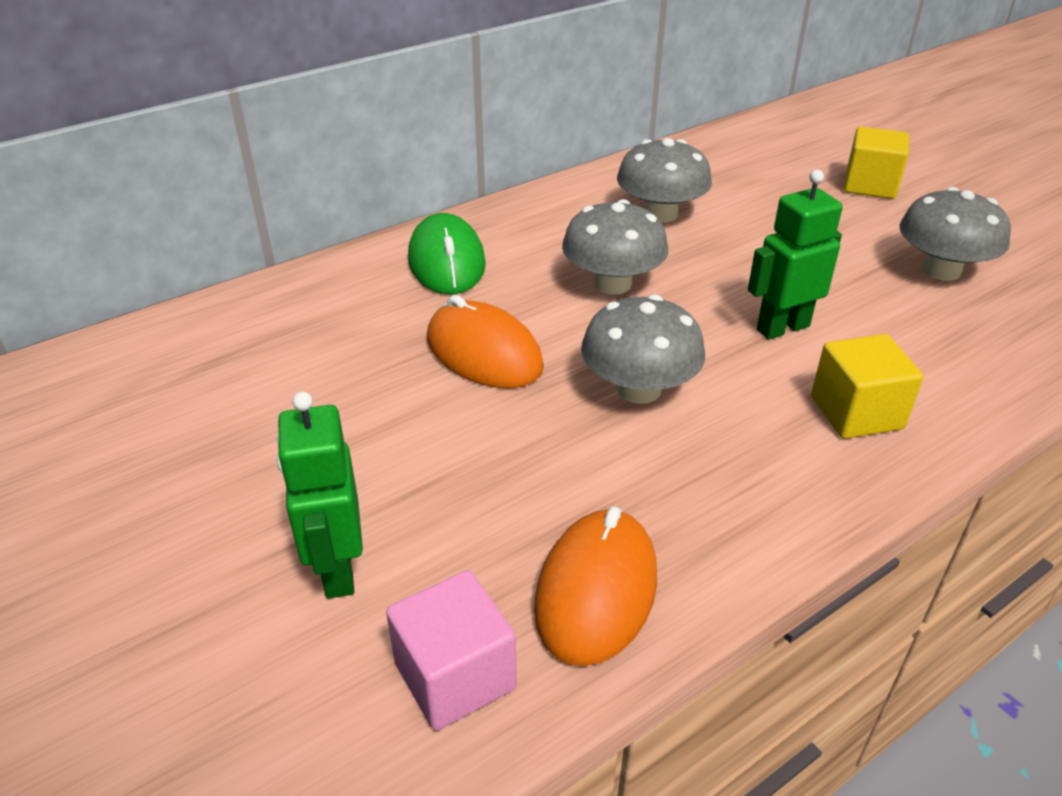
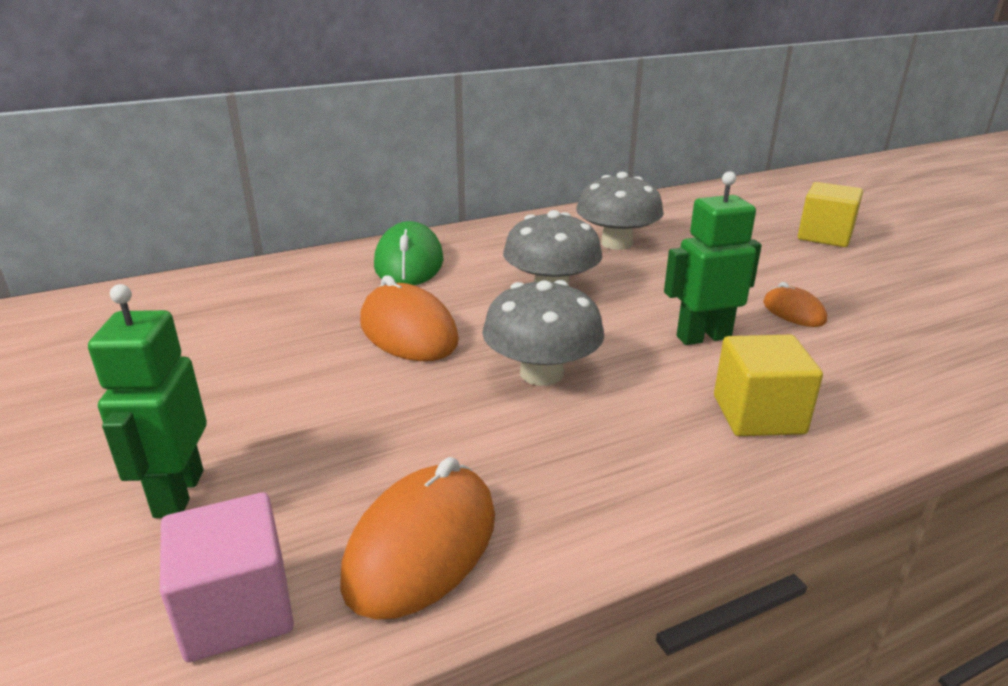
camera: 10 degrees right, 10 degrees down
grey mushroom [899,187,1011,281] -> none
none -> orange mouse [763,282,827,327]

